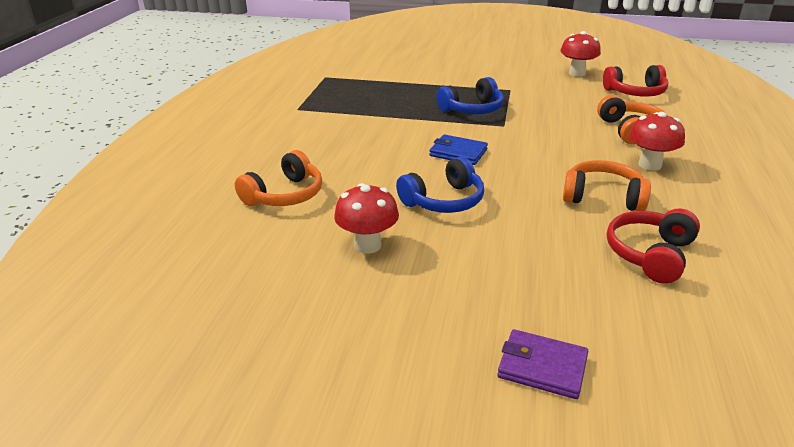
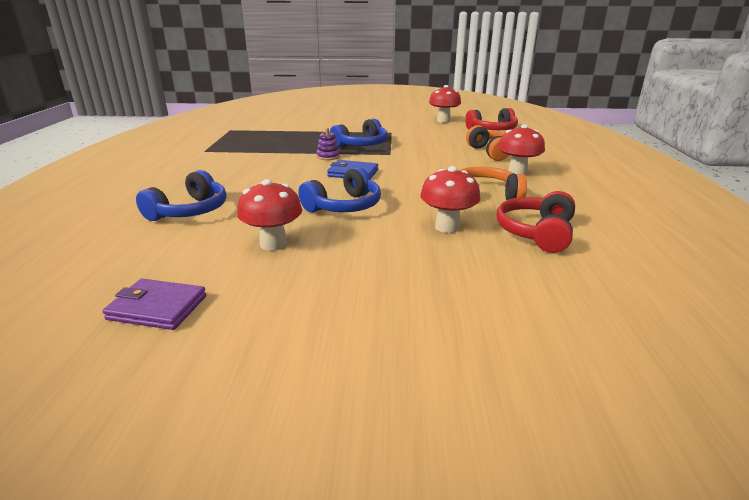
camera: 10 degrees left, 5 degrees down
orange headphones [235,150,322,206] -> blue headphones [136,170,226,221]
purple wallet [497,329,588,399] -> purple wallet moved to [103,279,206,330]
none -> purple stacking toy [316,128,340,160]
none -> red mushroom [420,166,480,233]

